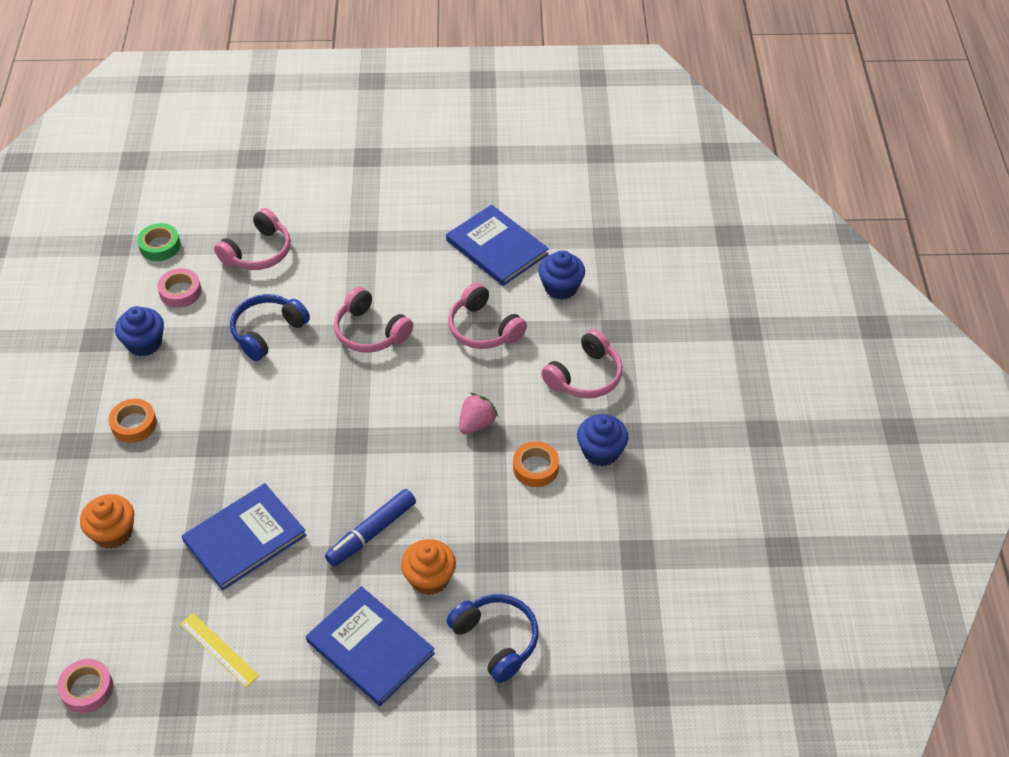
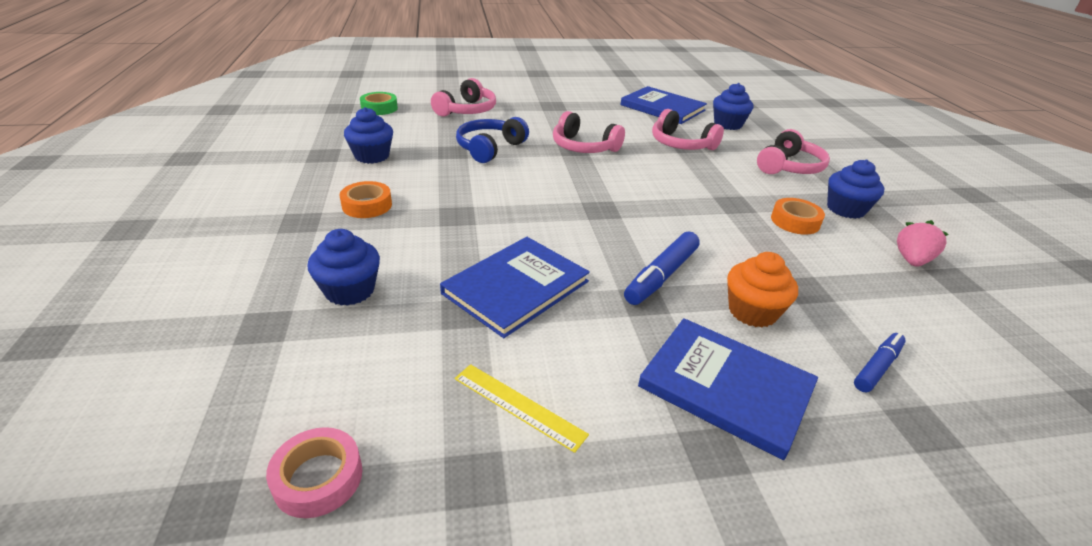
camera: 10 degrees left, 15 degrees down
orange cupcake [80,494,134,549] -> blue cupcake [307,229,380,306]
pink tape [157,268,202,308] -> none
blue headphones [447,594,539,683] -> blue marker [854,333,906,392]
pink strawberry [459,393,498,434] -> pink strawberry moved to [897,220,949,267]

